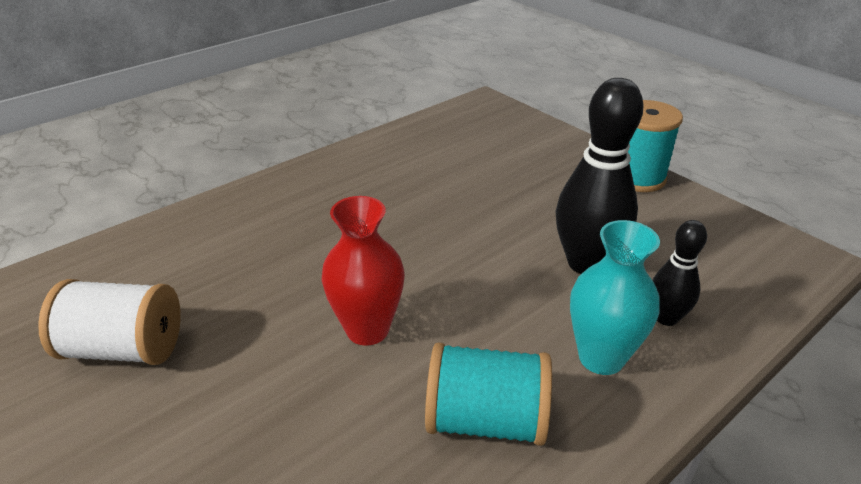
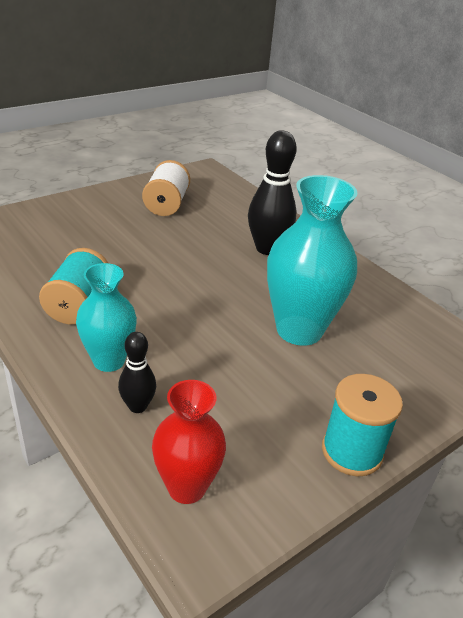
camera: 90 degrees right, 0 degrees up
red vase [322,196,405,346] -> red vase moved to [152,380,226,504]
black bowling pin [555,78,643,274] -> black bowling pin moved to [248,130,297,255]
none -> turquoise vase [267,175,358,346]

